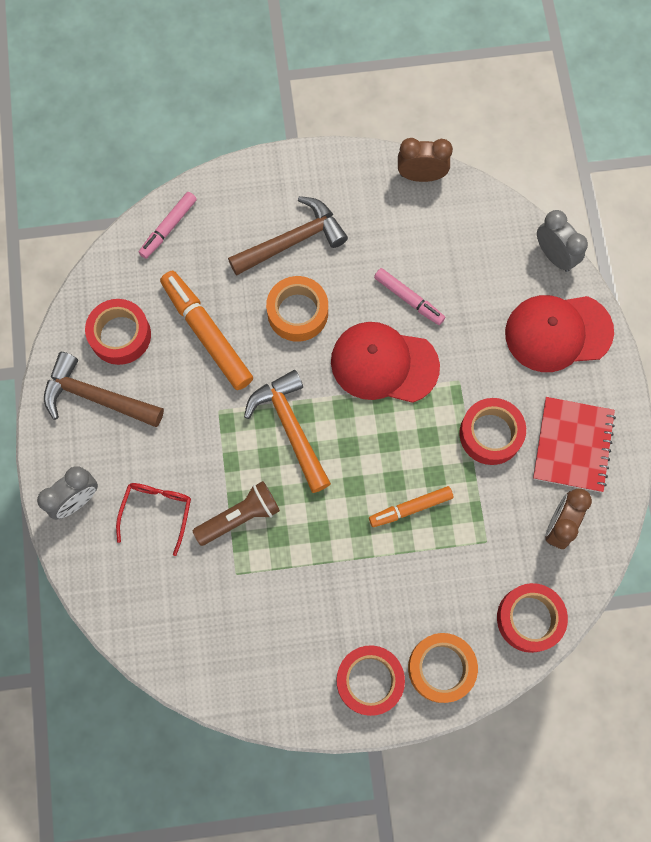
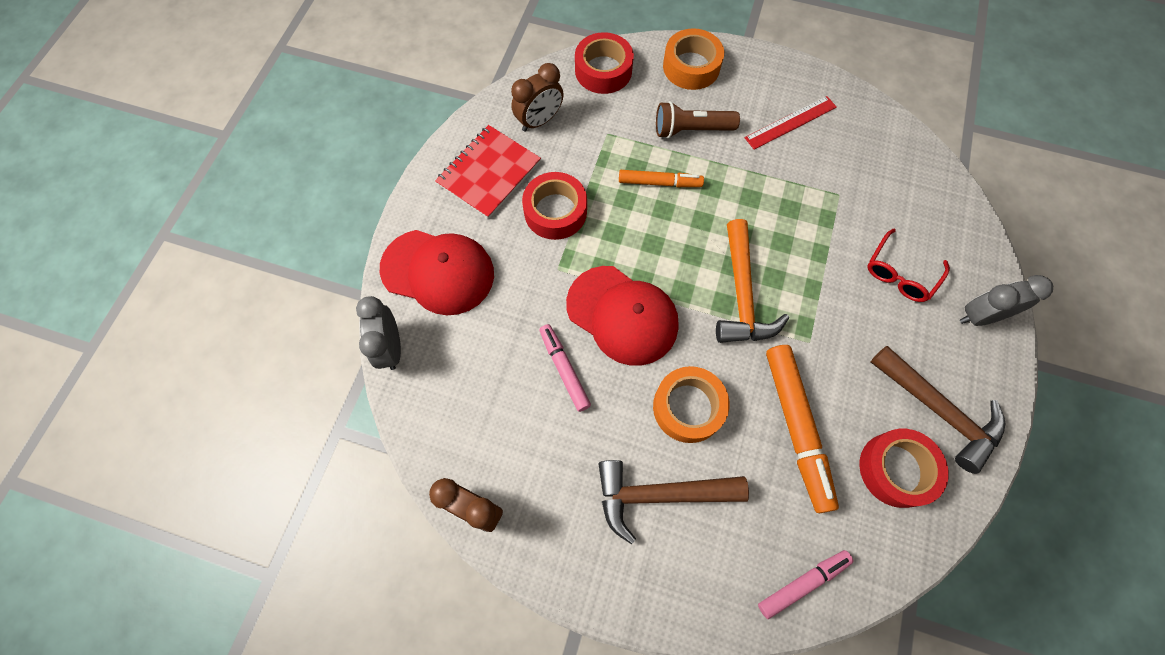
camera: 155 degrees left, 5 degrees down
brown flashlight [193,481,280,546] -> brown flashlight moved to [656,101,740,139]
red tape [336,645,405,716] -> none
none -> red ruler [745,96,837,150]

